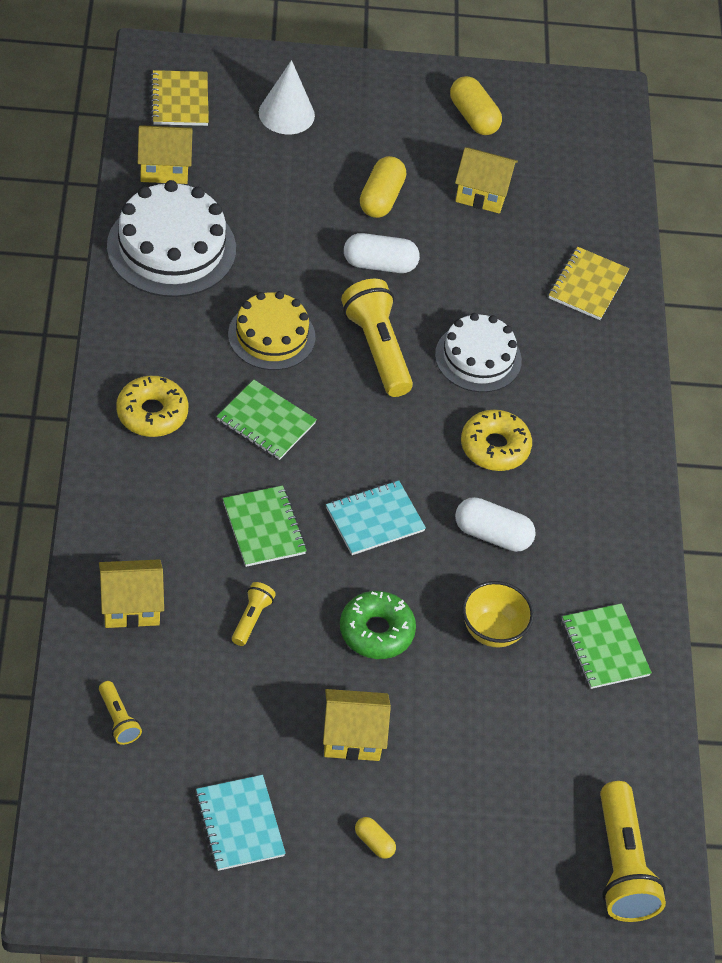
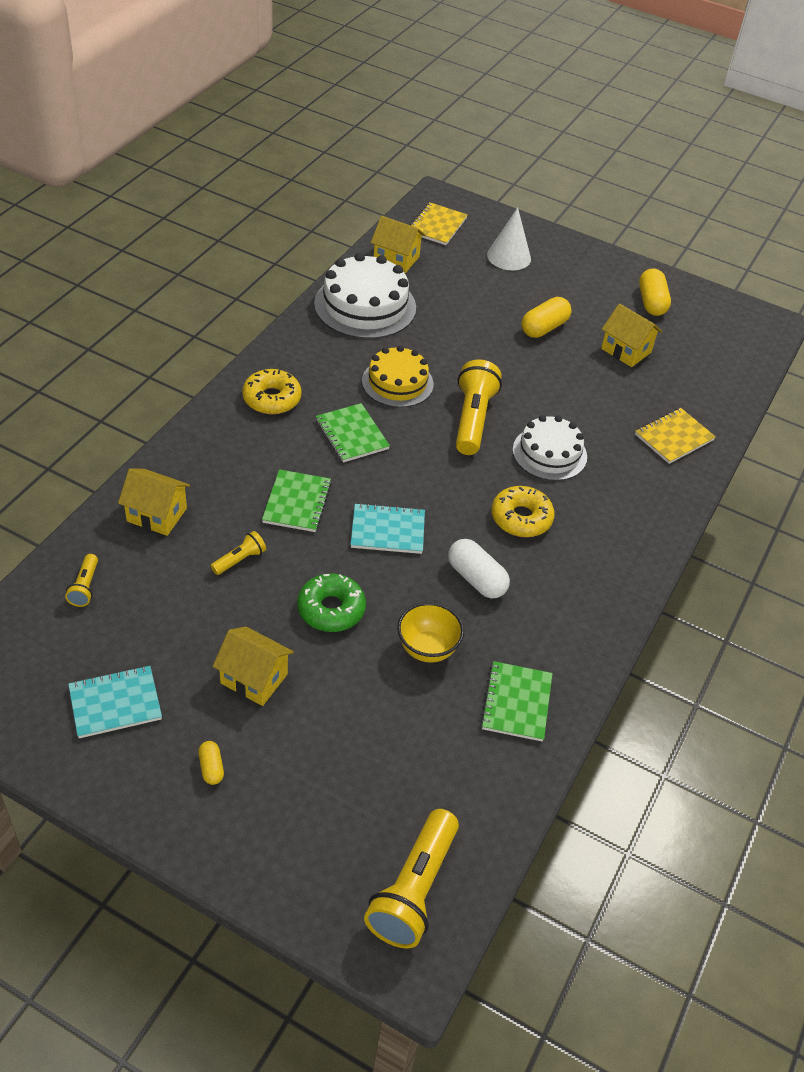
camera: 30 degrees right, 5 degrees down
turquoise notebook [195,775,286,871] -> turquoise notebook turned 60 degrees clockwise [68,666,162,738]
white capsule [344,233,420,273] -> none

